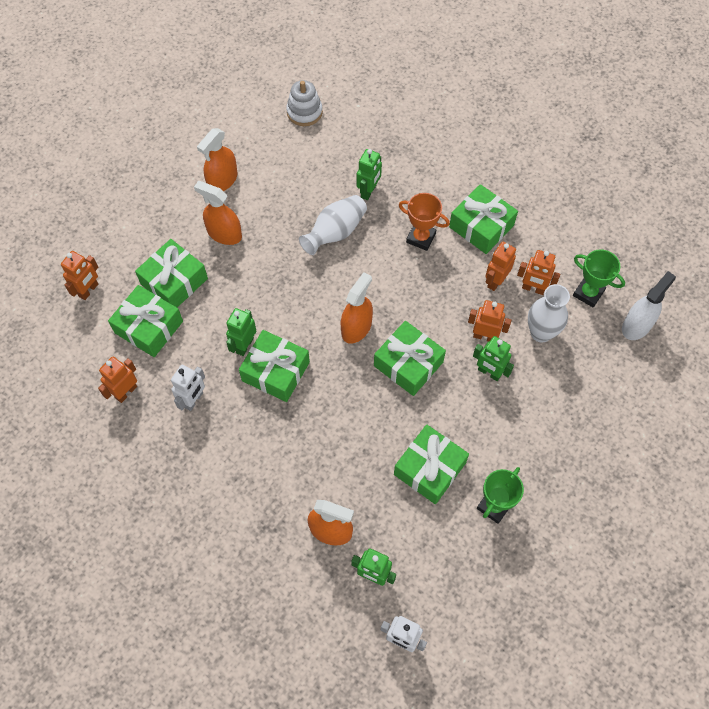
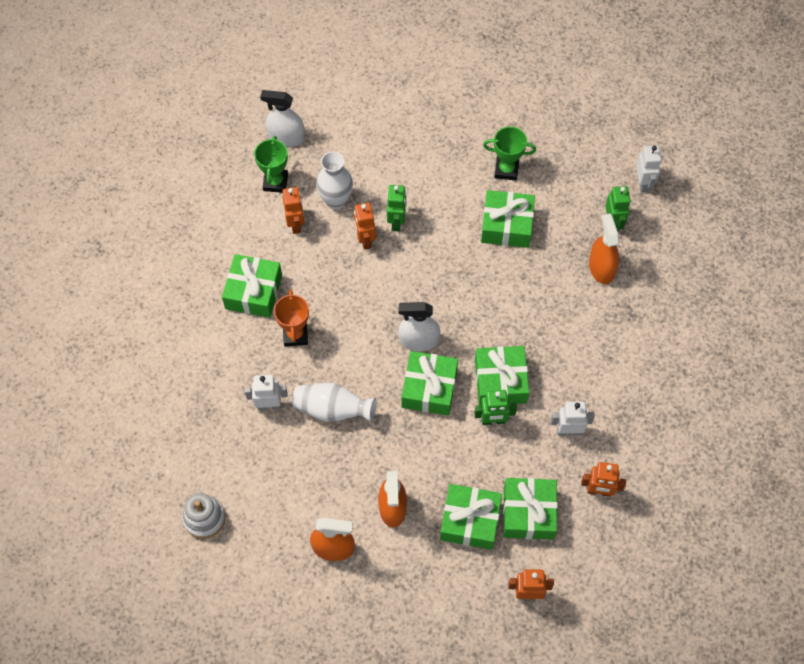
camera: 120 degrees left, 0 degrees up
orange spray bottle [341,272,373,344] -> white spray bottle [398,302,440,351]
green robot [357,149,382,200] -> white robot [245,375,288,410]
green gift [374,321,446,396] -> green gift moved to [401,351,458,416]
orange robot [485,242,516,291] -> none

